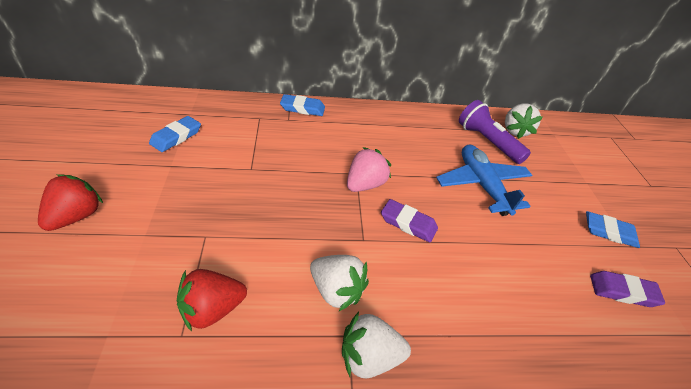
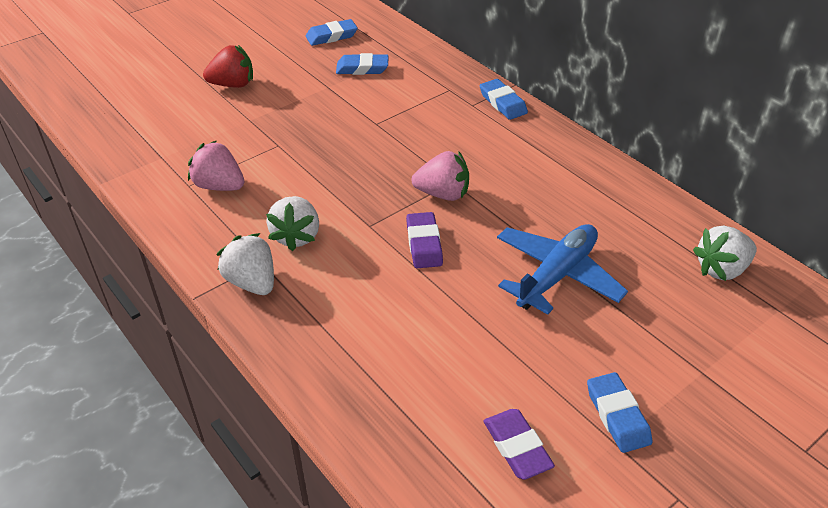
camera: 60 degrees right, 0 degrees up
red strawberry [177,269,247,332] -> pink strawberry [188,141,244,191]
purple flashlight [459,100,531,164] -> none
none -> blue eraser [306,19,358,46]

